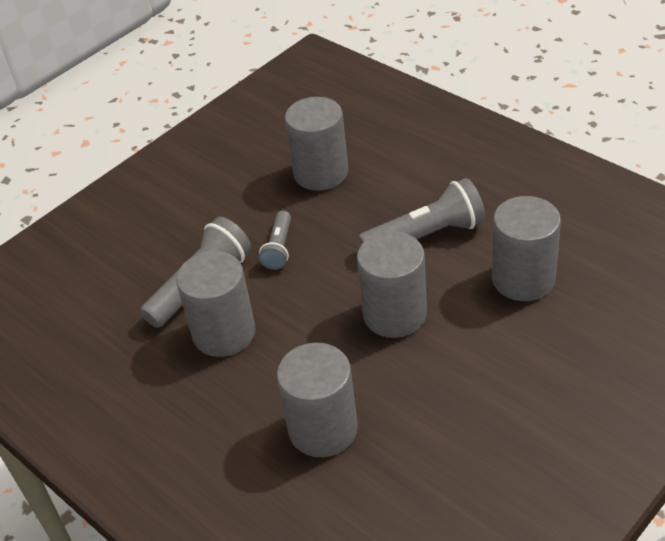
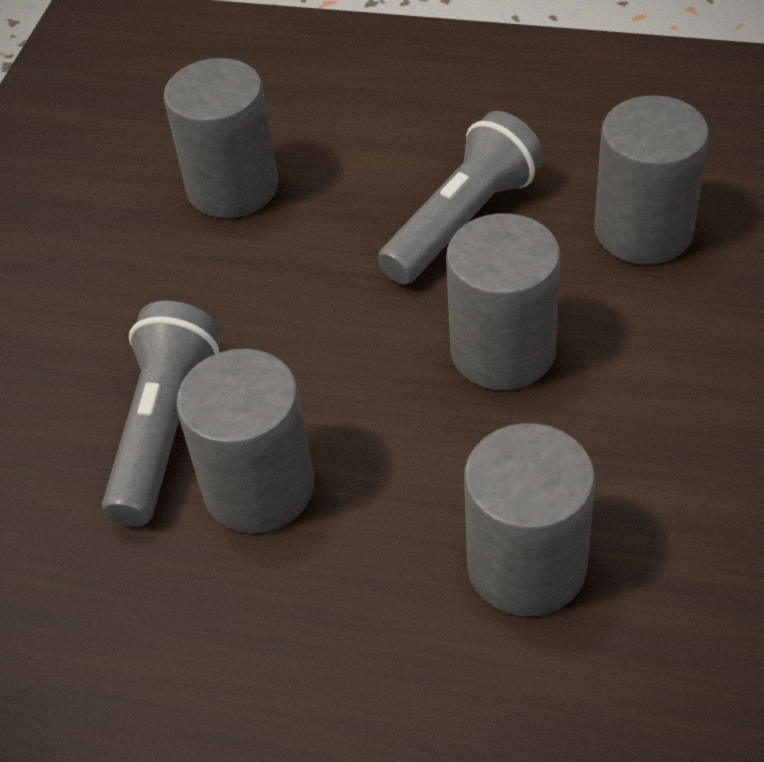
camera: 30 degrees left, 5 degrees up
grey flashlight [259,211,291,270] -> none

